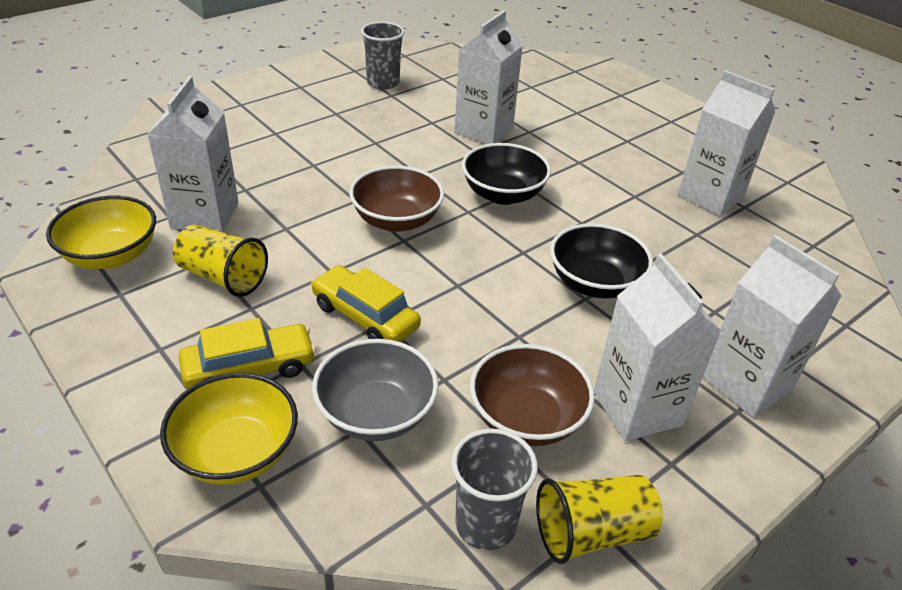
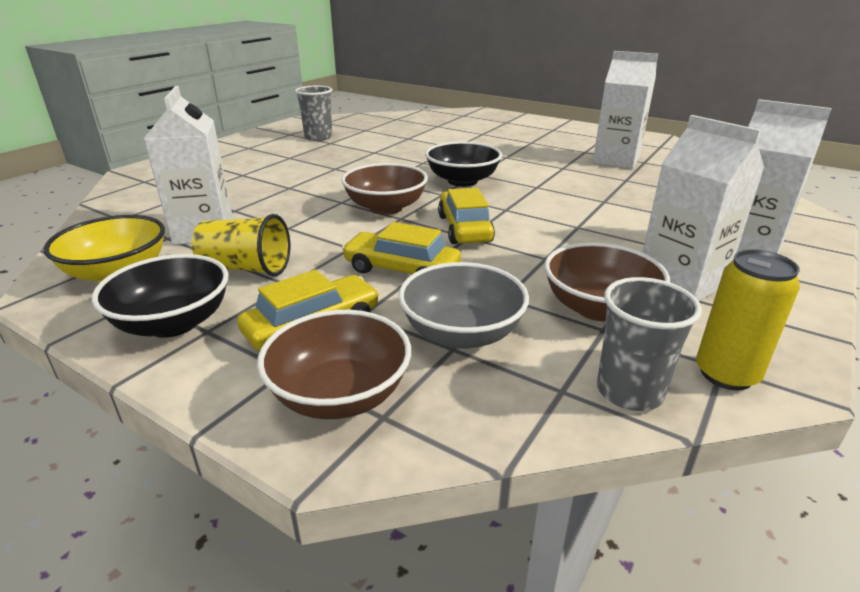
camera: 15 degrees left, 10 degrees down
yellow bowl [160,373,298,485] -> brown bowl [257,310,411,419]
white carton [454,10,523,144] -> none
yellow cup [536,475,663,564] -> yellow can [696,249,800,391]
black bowl [550,223,653,299] -> black bowl moved to [92,254,228,338]
none -> yellow car [438,188,495,244]

